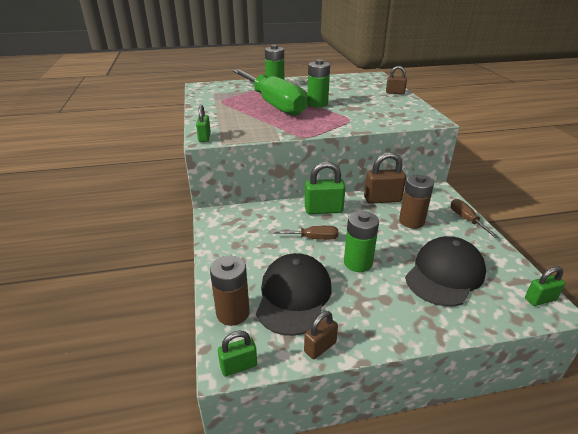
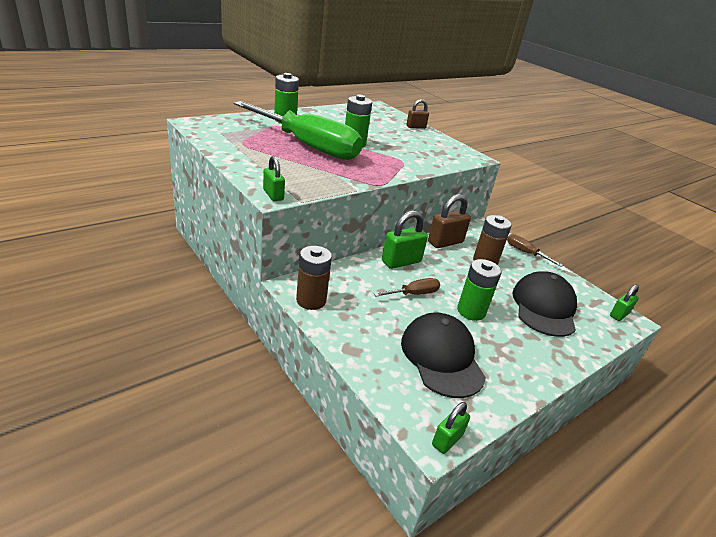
camera: 30 degrees left, 0 degrees up
brown battery [210,256,250,326] -> brown battery moved to [296,246,332,310]
brown padlock [304,311,338,359] -> none

